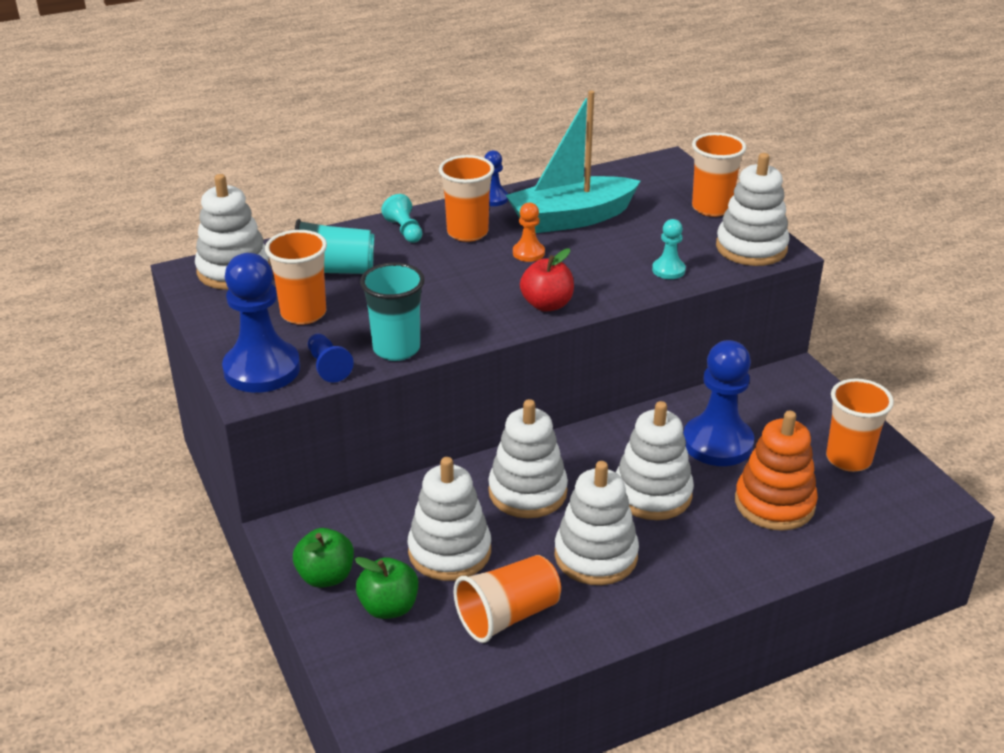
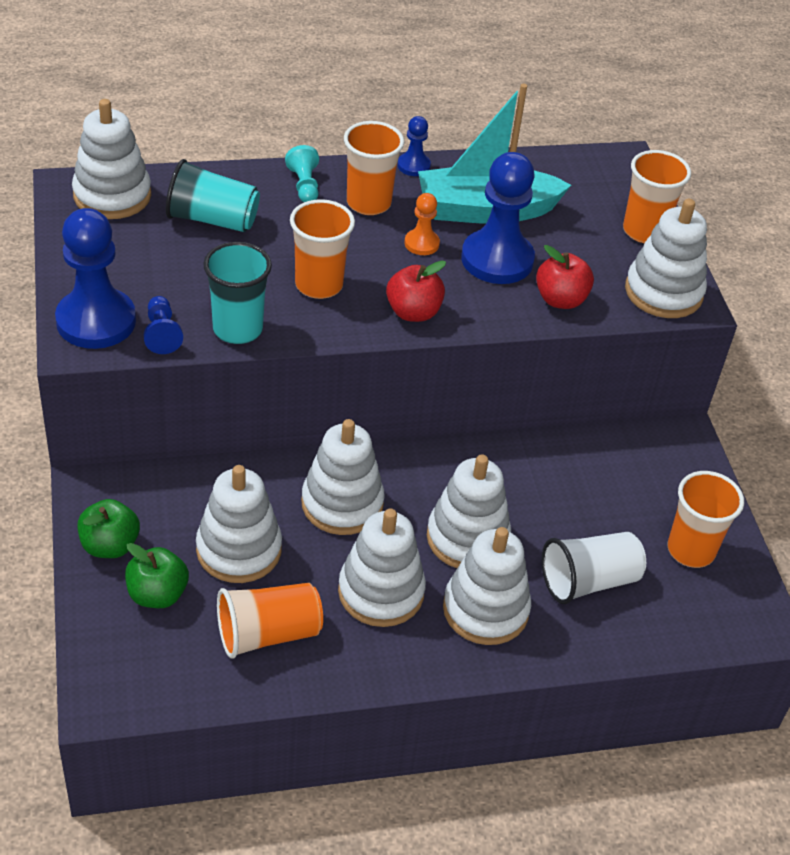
camera: 10 degrees right, 10 degrees up
orange cup [265,230,327,325] -> orange cup moved to [290,199,355,299]
turquoise pawn [652,219,686,279] -> red apple [536,245,594,309]
blue pawn [683,340,754,466] -> blue pawn moved to [461,152,535,284]
orange stacking toy [735,410,818,531] -> white cup [541,532,646,604]
none -> white stacking toy [443,527,531,645]

